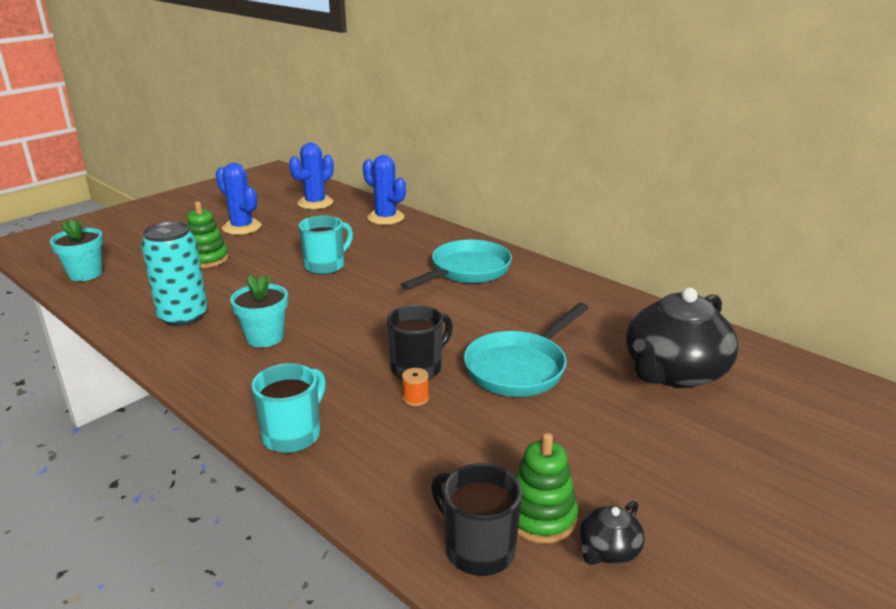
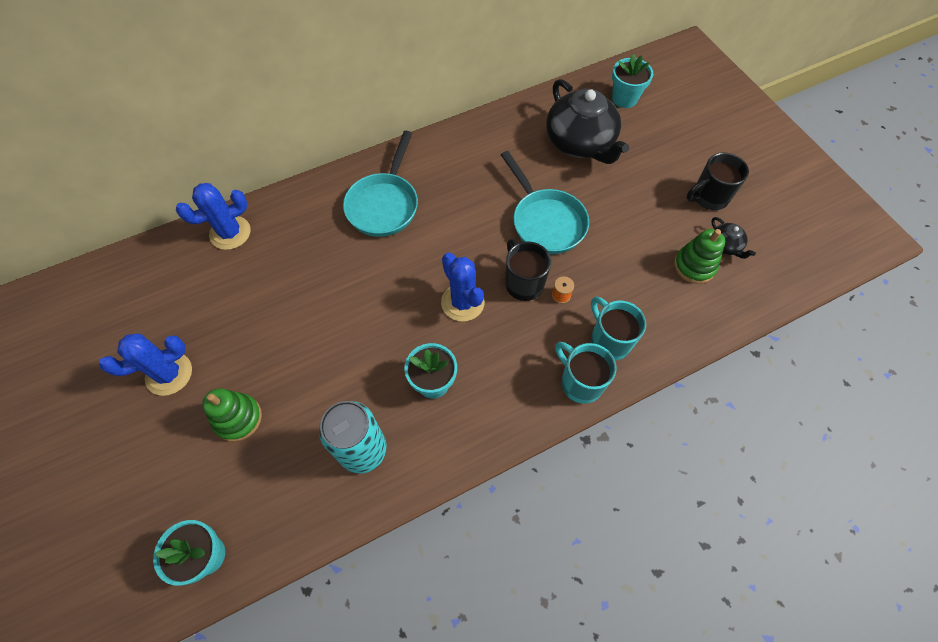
camera: 70 degrees left, 35 degrees up
blue cactus [289,143,334,209] -> blue cactus moved to [441,253,485,321]
turquoise mug [299,215,353,275] -> turquoise mug moved to [591,297,646,361]
turquoise pan [401,240,512,290] -> turquoise pan turned 135 degrees counterclockwise [343,131,418,237]
black mug [431,463,522,576] -> black mug moved to [687,152,749,210]
none -> turquoise flower pot [612,54,653,108]

